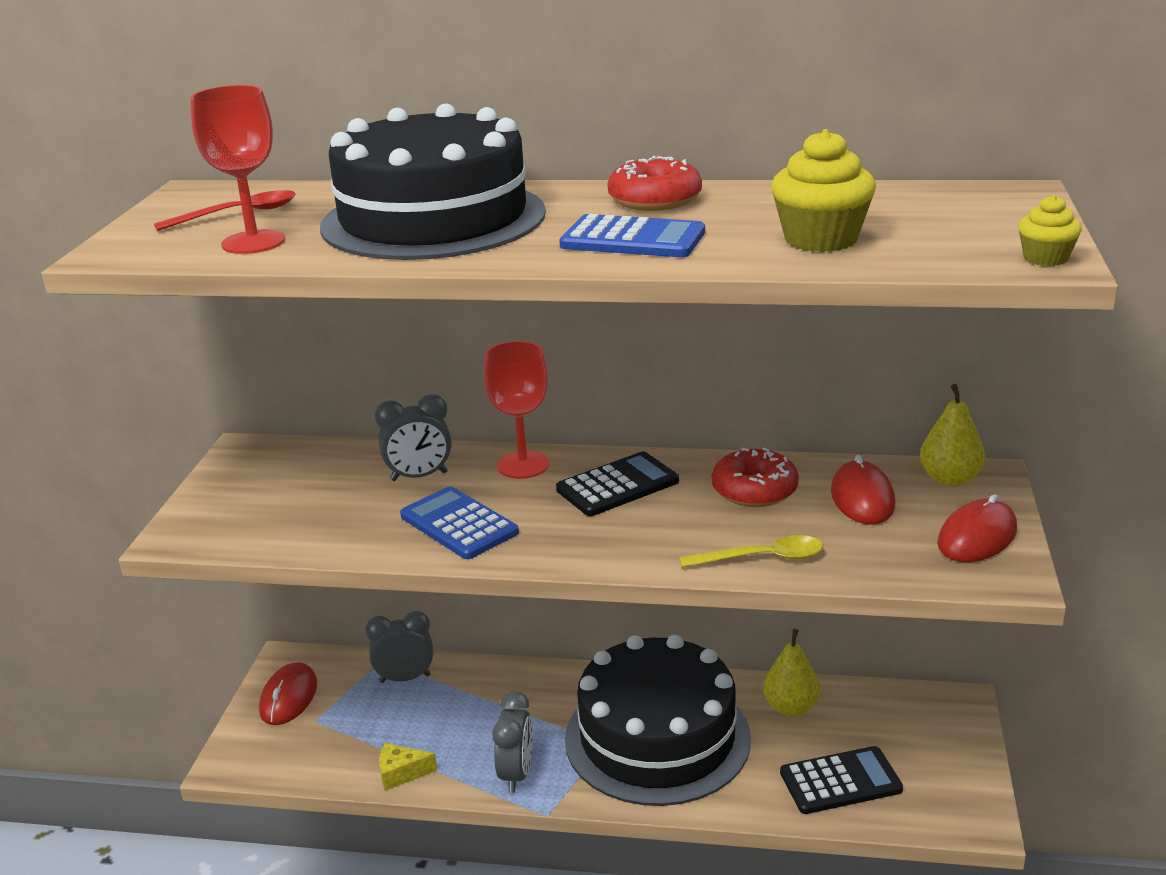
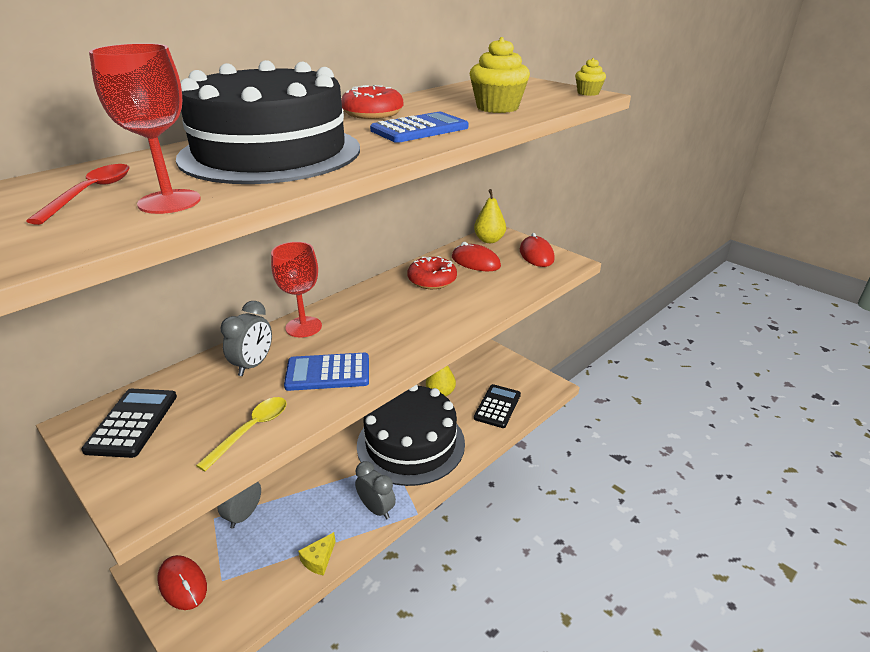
camera: 55 degrees left, 5 degrees up
black calculator [556,451,679,516] -> black calculator moved to [81,389,177,458]
yellow spoon [679,535,823,568] -> yellow spoon moved to [196,397,287,471]

